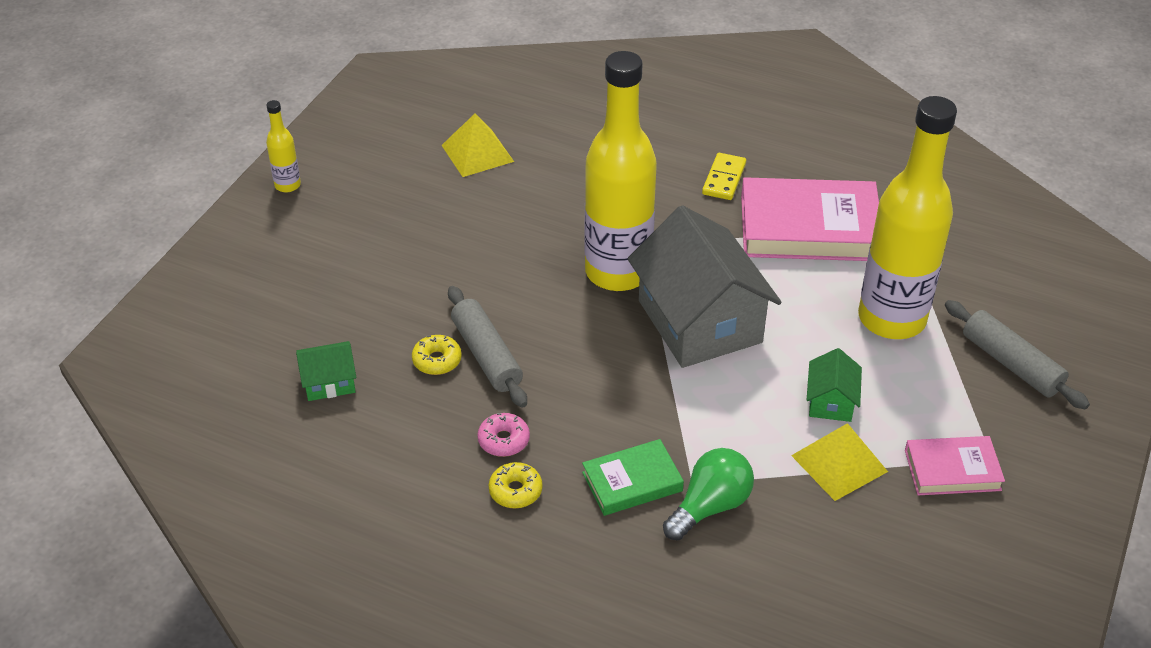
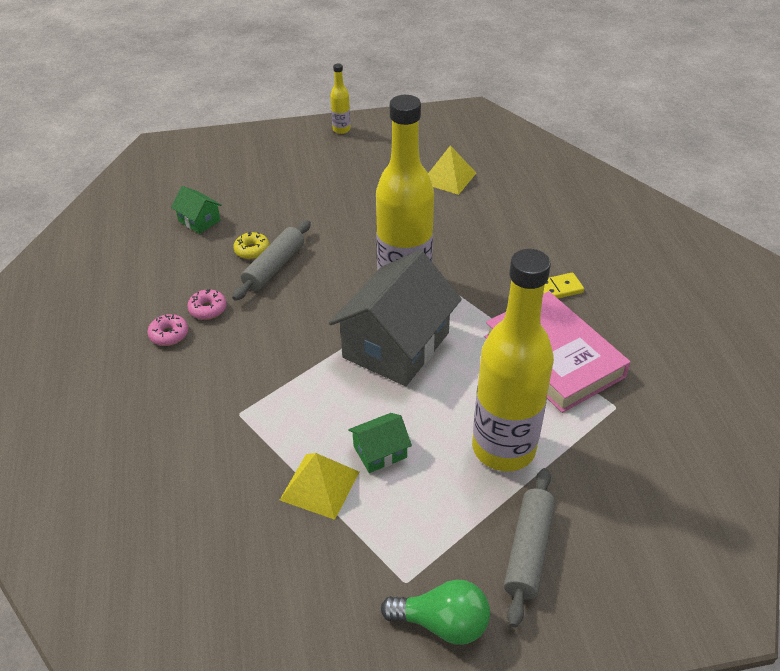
camera: 55 degrees right, 0 degrees up
yellow donut [489,462,543,508] -> pink donut [148,314,188,346]
green book [582,439,684,516] -> none
green light bulb [663,448,754,540] -> green light bulb moved to [381,580,490,645]
pink book [905,436,1005,495] -> none

